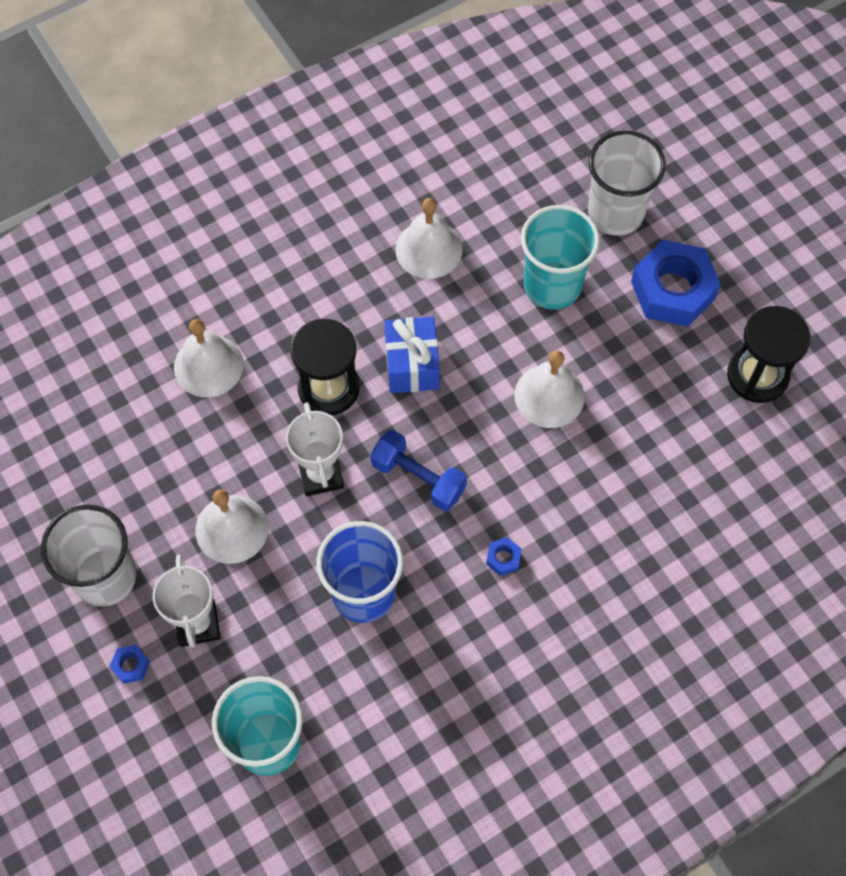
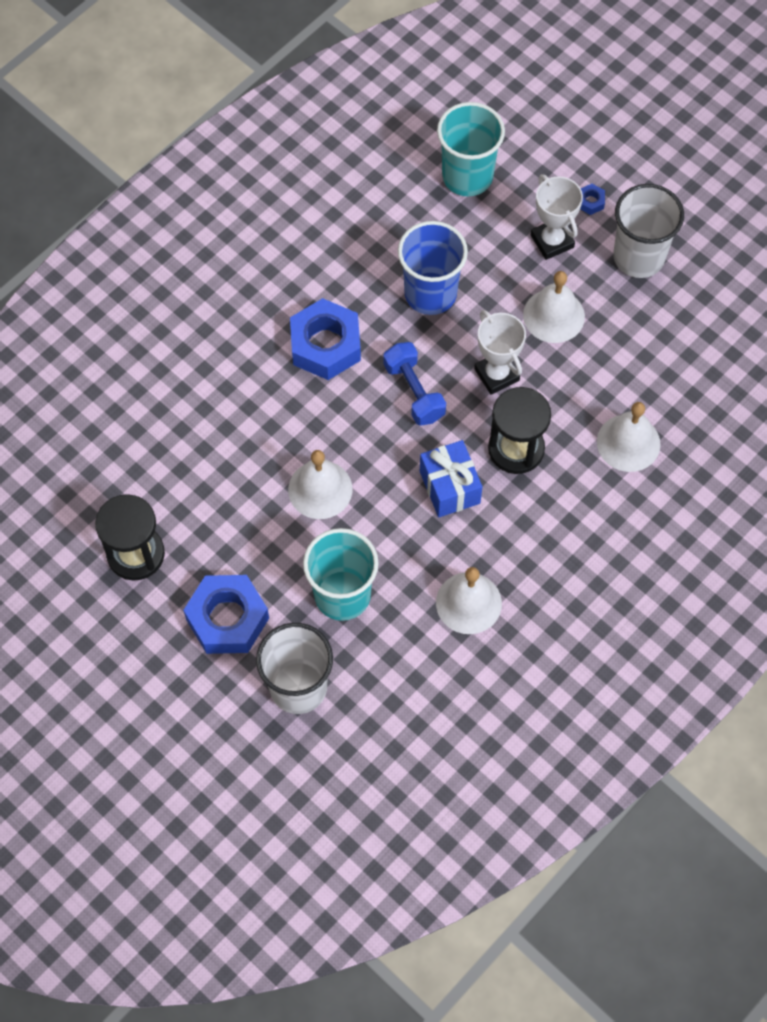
camera: 165 degrees right, 0 degrees up
blue dumbbell [371,430,467,511] -> blue dumbbell turned 45 degrees clockwise [383,342,446,426]
blue nut [486,537,522,576] -> blue nut [290,298,361,380], size x2.48

